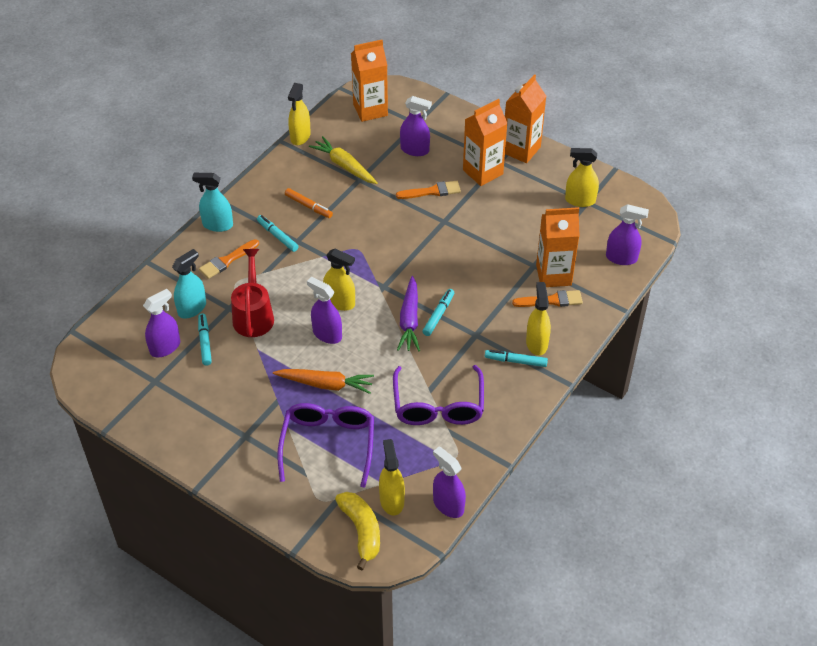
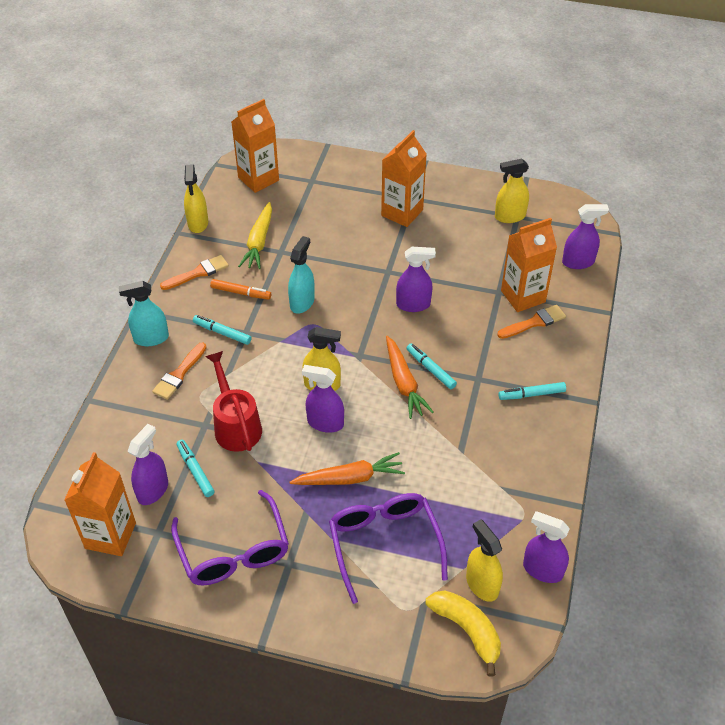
camera: 20 degrees left, 0 degrees up
turquoise spray bottle [172,249,206,318] -> turquoise spray bottle moved to [288,236,315,314]
yellow carrot [309,136,377,184] -> yellow carrot turned 105 degrees counterclockwise [238,202,272,269]
purple glasses [393,365,484,425] -> purple glasses moved to [171,490,289,585]
orange brush [396,181,461,199] -> orange brush moved to [160,255,229,290]
purple carrot [397,276,420,351] -> orange carrot [386,336,433,419]
purple spray bottle [400,96,432,156] -> purple spray bottle moved to [396,247,436,312]
turquoise marker [422,289,454,336] -> turquoise marker turned 45 degrees counterclockwise [406,343,457,389]
orange carton [505,74,546,163] -> orange carton moved to [64,452,136,556]
yellow spray bottle [526,282,551,356] -> none

